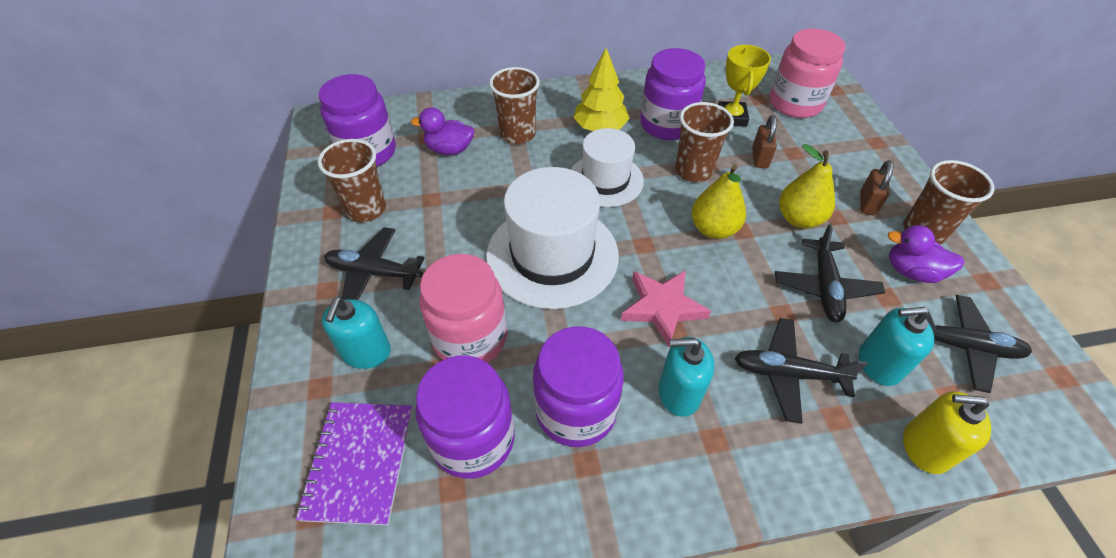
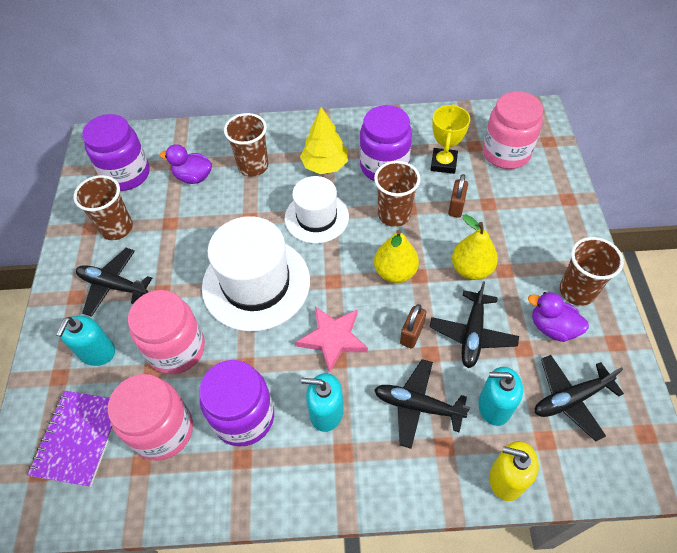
camera: 10 degrees right, 5 degrees up
purple jar [416,356,515,479] -> pink jar [108,374,193,461]
brown padlock [860,160,894,216] -> brown padlock moved to [400,304,426,349]
black plane [926,295,1032,393] -> black plane turned 135 degrees clockwise [535,355,624,441]

